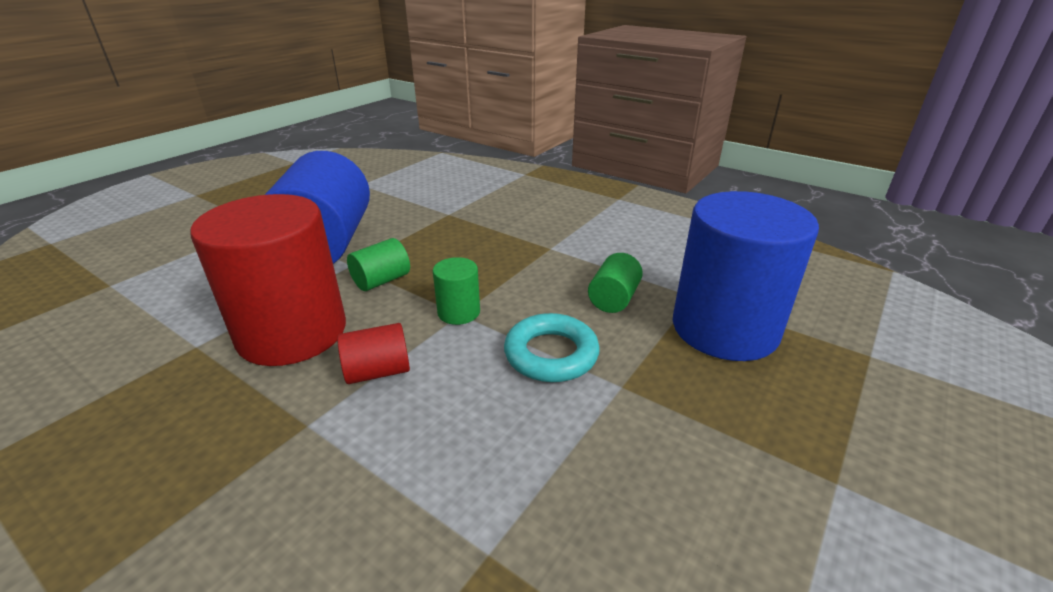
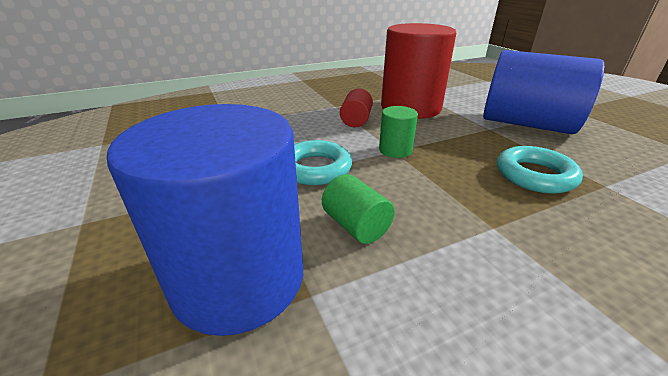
camera: 120 degrees right, 0 degrees up
green cylinder [347,238,410,291] -> none
none -> turquoise ring [497,146,583,194]

